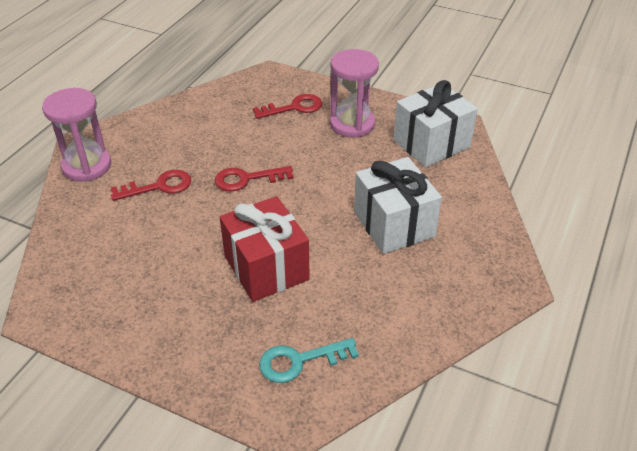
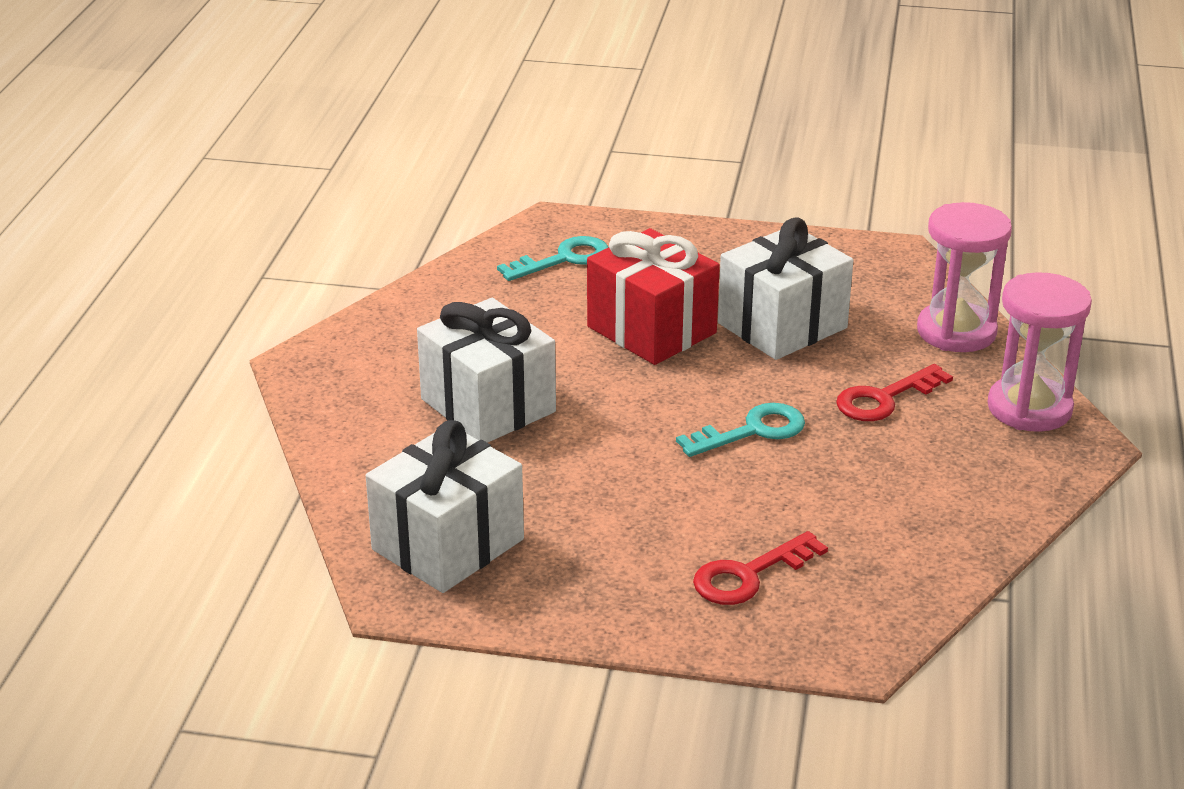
camera: 165 degrees right, 10 degrees down
red key [215,166,294,191] -> turquoise key [676,403,805,457]
pink hourglass [330,49,379,138] -> pink hourglass moved to [917,202,1012,352]
none -> white gift [718,218,853,360]

